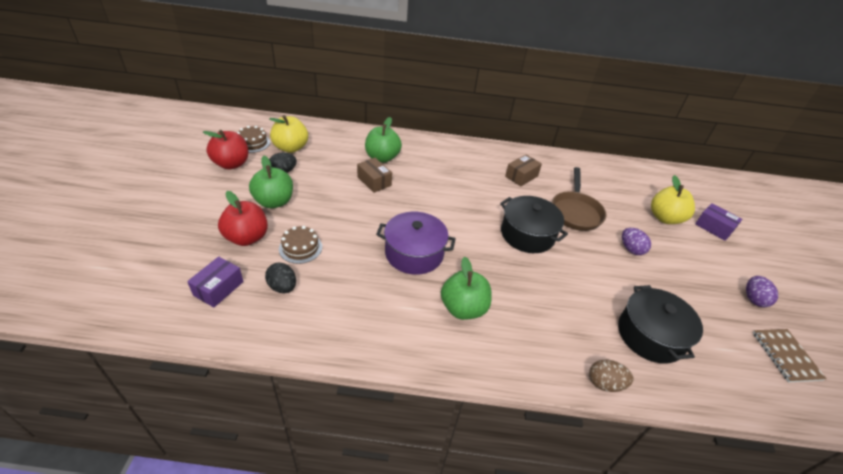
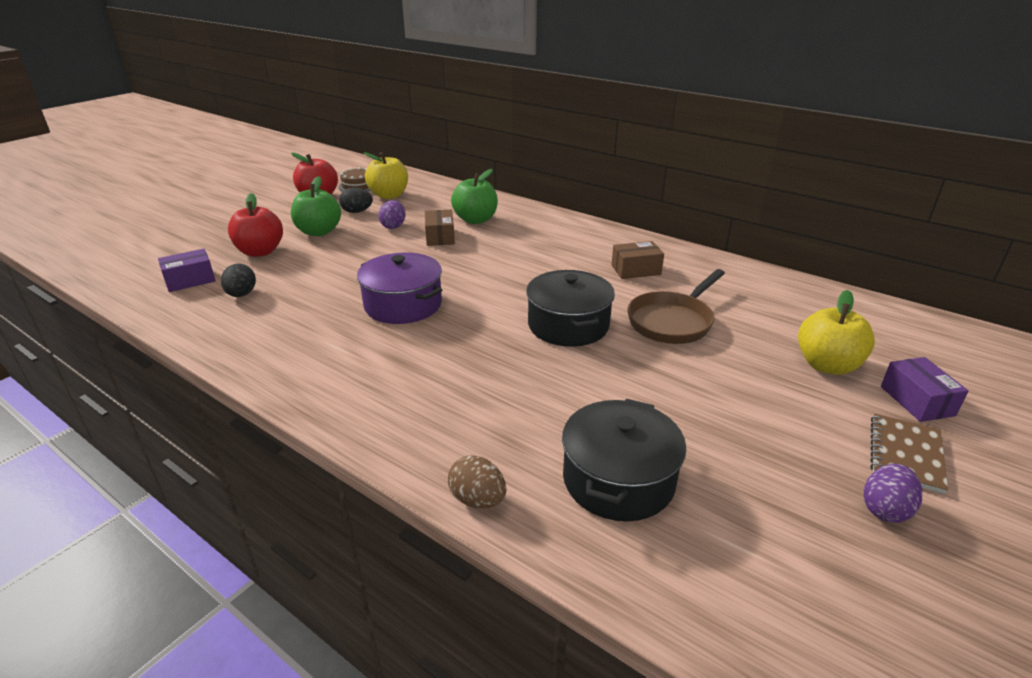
camera: 35 degrees right, 10 degrees down
brown cake [279,226,322,264] -> none
green apple [441,257,492,320] -> none
purple egg [622,228,651,255] -> purple egg moved to [379,200,405,229]
brown notebook [753,329,827,382] -> brown notebook moved to [870,413,948,494]

